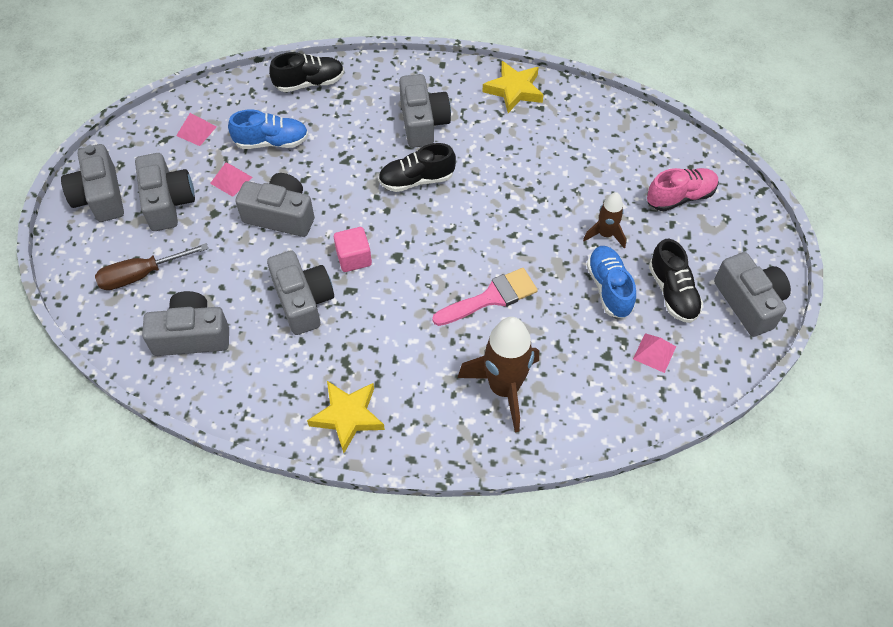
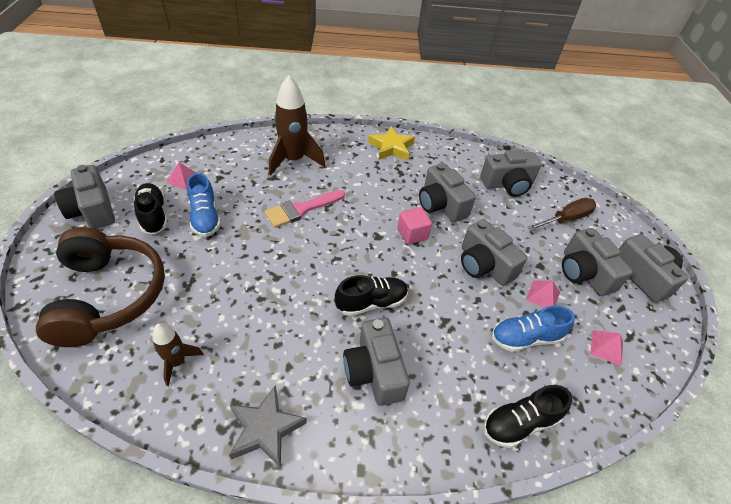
camera: 170 degrees right, 10 degrees down
grey camera [235,173,314,237] -> grey camera turned 45 degrees clockwise [461,219,527,286]
yellow star [482,61,543,113] -> grey star [229,385,307,468]
brown rocket [583,192,626,248] -> brown rocket moved to [152,323,204,386]
pink shoe [647,168,719,211] -> brown headphones [36,227,165,347]

